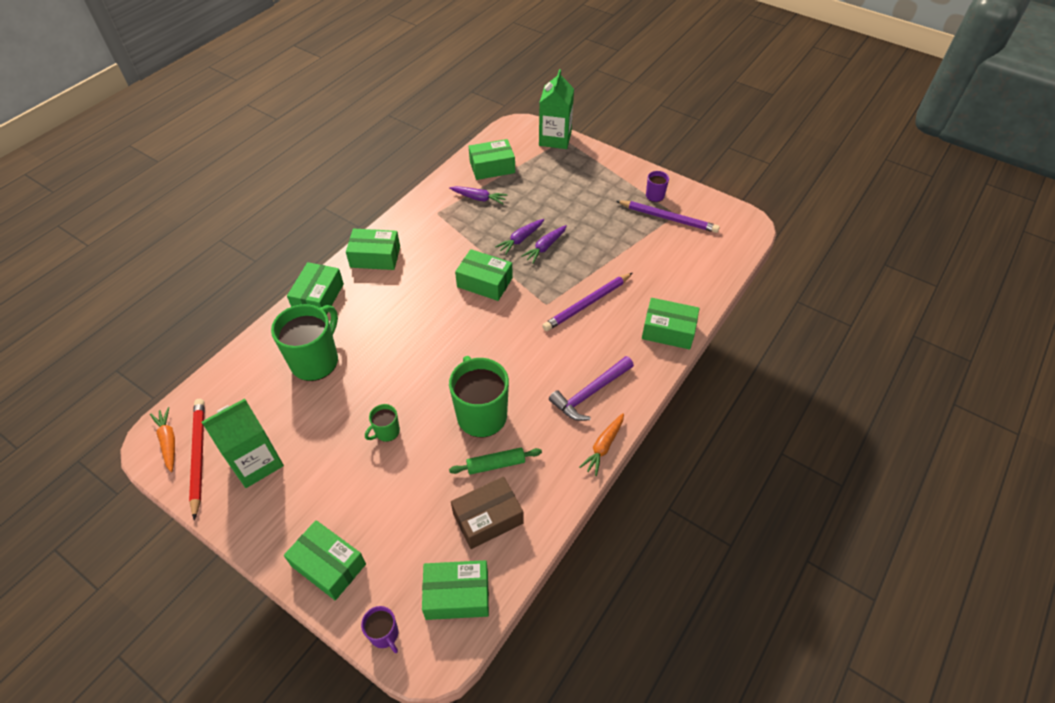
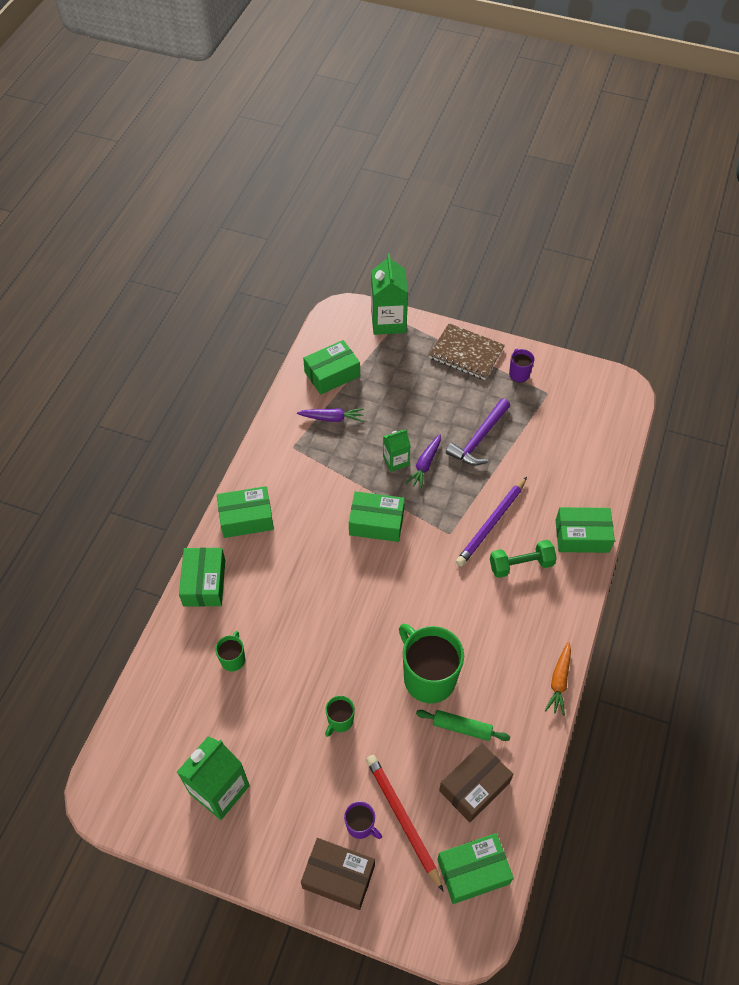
camera: 15 degrees left, 5 degrees up
orange carrot [150,407,175,472] -> none
red pencil [189,399,205,520] -> red pencil moved to [366,755,444,892]
green mug [271,304,338,381] -> green mug [215,631,245,672], size x0.48
green box [284,520,366,600] -> brown box [301,838,375,910]
purple mug [361,606,398,653] -> purple mug moved to [344,801,382,839]
green rolling pin [449,448,542,475] -> green rolling pin turned 45 degrees clockwise [416,710,510,741]
purple carrot [495,219,544,255] -> green carton [383,429,411,472]
purple hammer [549,356,634,421] -> purple hammer moved to [446,399,510,465]
purple pencil [616,200,720,233] -> none
none -> brown notebook [429,323,505,380]
none -> green dumbbell [490,540,557,578]

